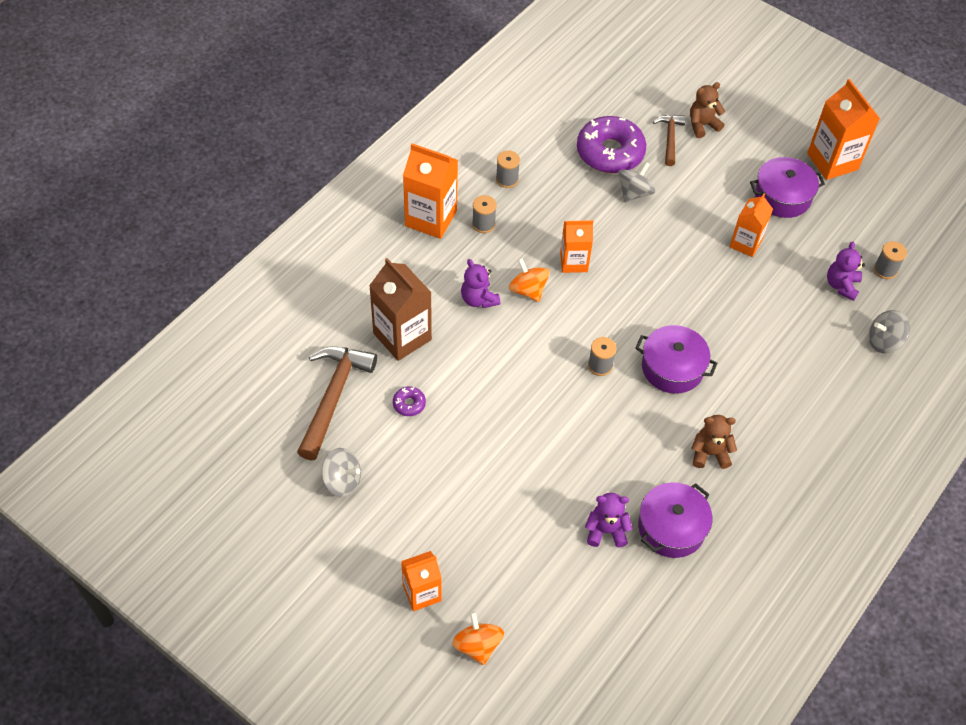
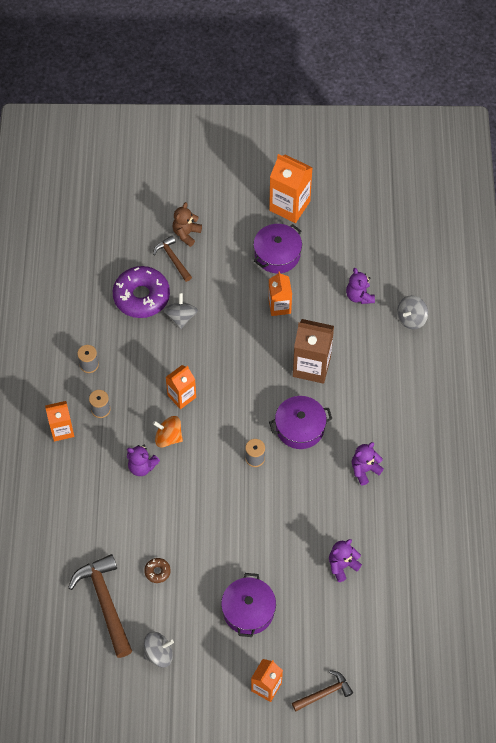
camera: 35 degrees left, 5 degrees up
brown carton [369,258,432,361] -> brown carton moved to [293,319,334,384]
purple donut [393,386,426,416] -> brown donut [144,558,171,583]
orange carton [403,143,458,239] -> orange carton [45,401,74,442], size x0.64
orange spinning top [452,611,504,665] -> brown hammer [292,670,353,711]
purple pot [638,482,713,558] -> purple pot moved to [221,573,276,637]
brown teddy bear [691,415,737,469] -> purple teddy bear [352,442,384,486]
grey spool [874,241,907,279] -> none

